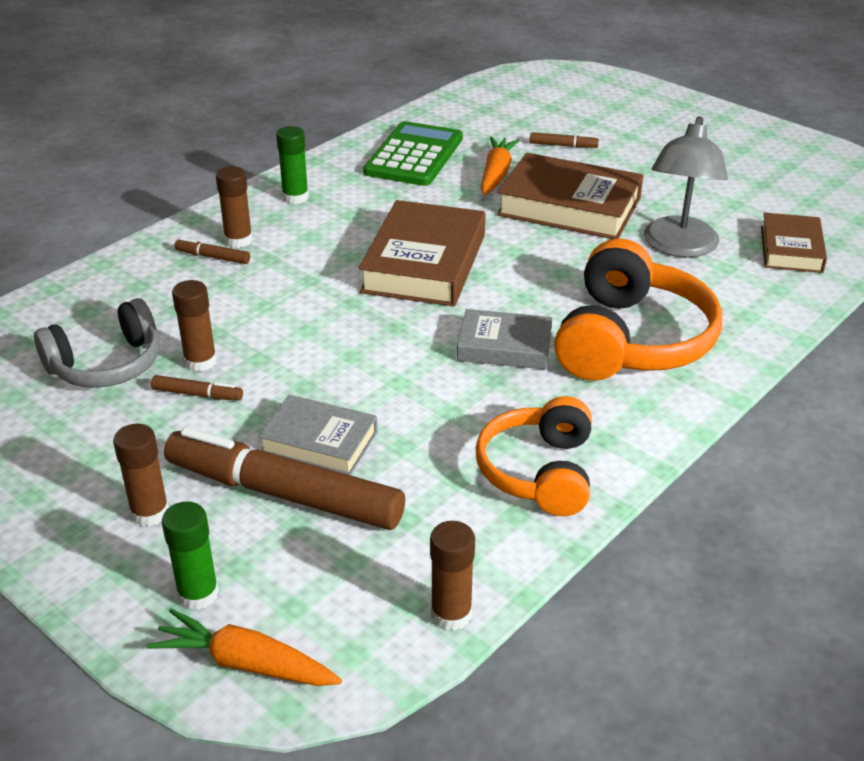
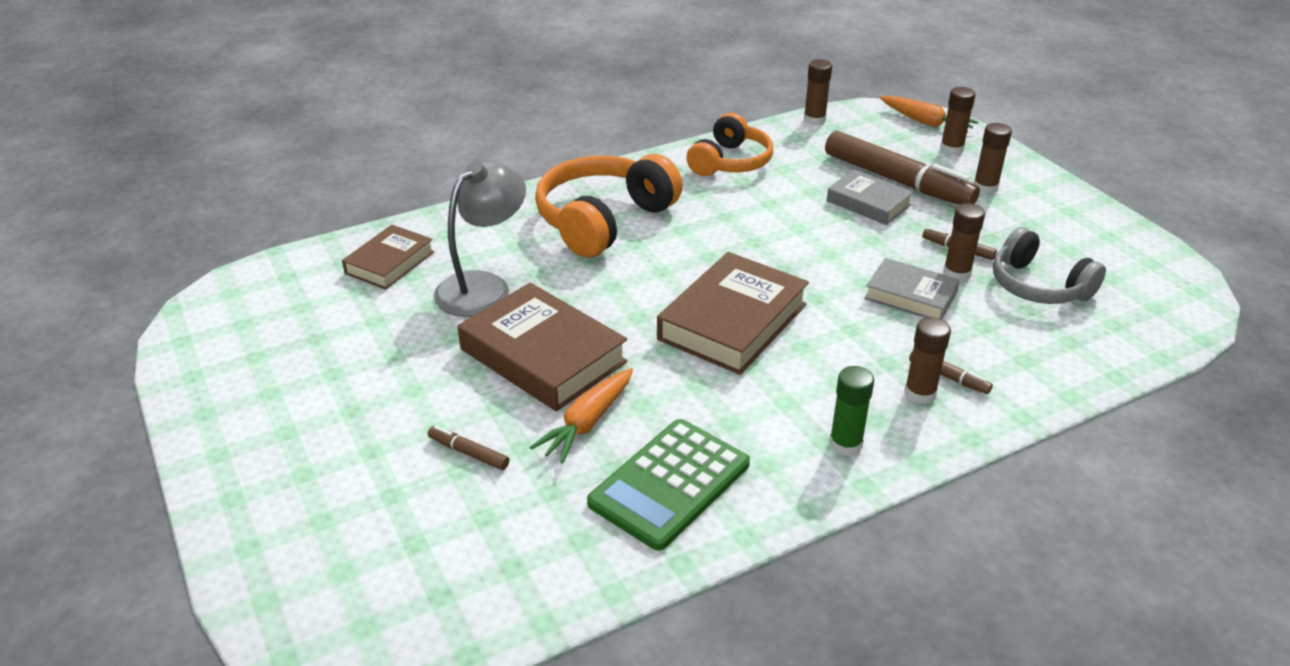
camera: 160 degrees left, 0 degrees up
grey headphones [34,298,160,388] -> grey headphones turned 120 degrees counterclockwise [993,227,1106,304]
green glue stick [162,501,219,610] -> brown glue stick [940,87,975,155]
grey book [457,309,553,370] -> grey book moved to [864,258,960,319]

